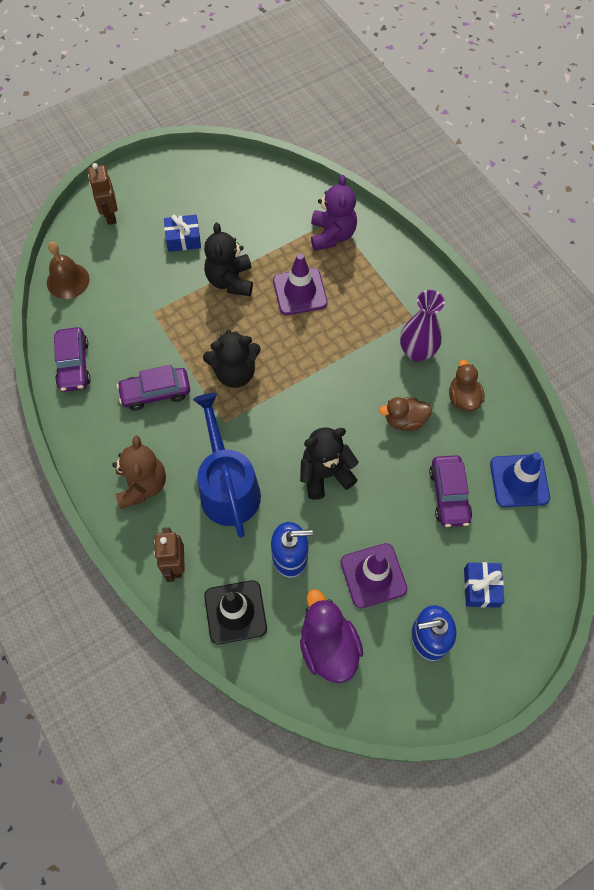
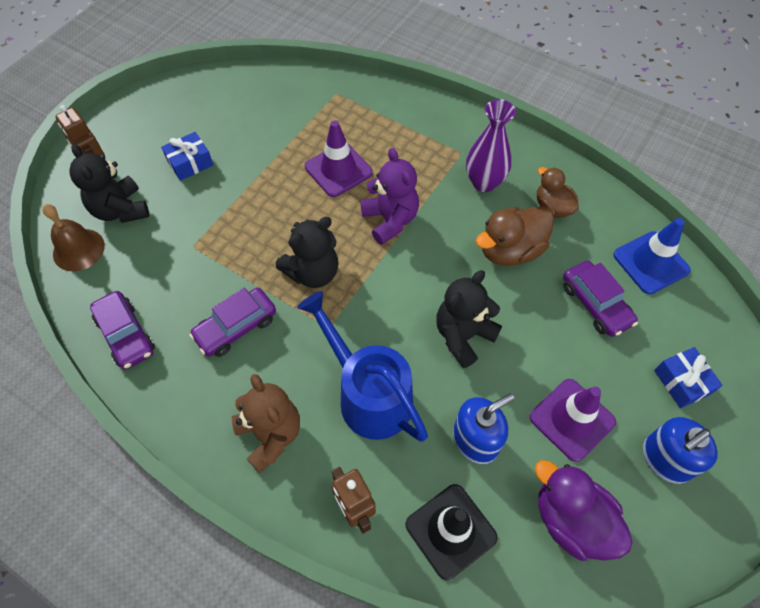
camera: 25 degrees left, 5 degrees down
black teddy bear [204,223,253,296] -> black teddy bear moved to [69,144,149,223]
purple teddy bear [311,175,357,251] -> purple teddy bear moved to [360,148,419,245]
brown duck [379,397,432,431] -> brown duck [476,206,554,266], size x1.52

